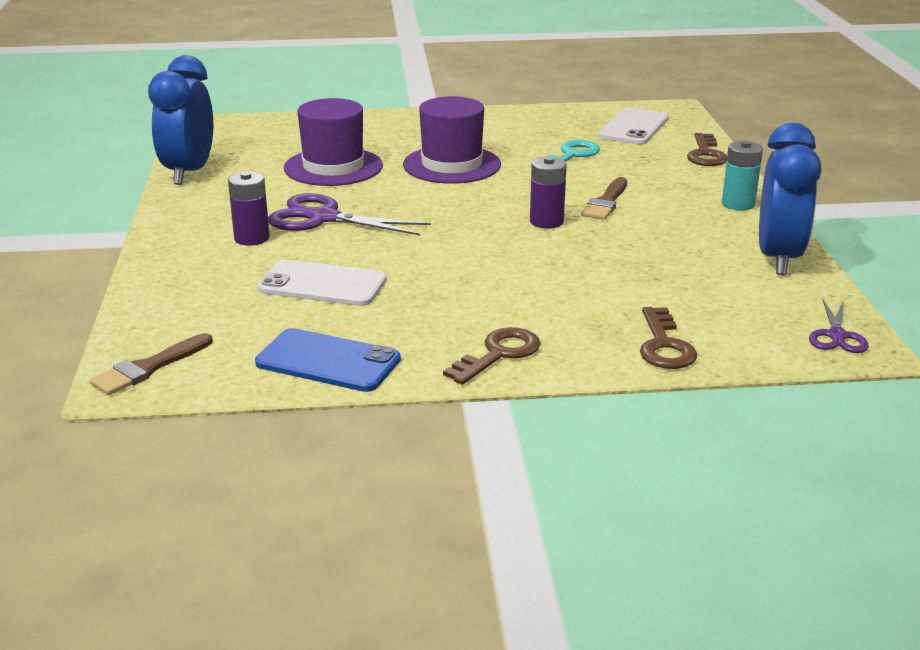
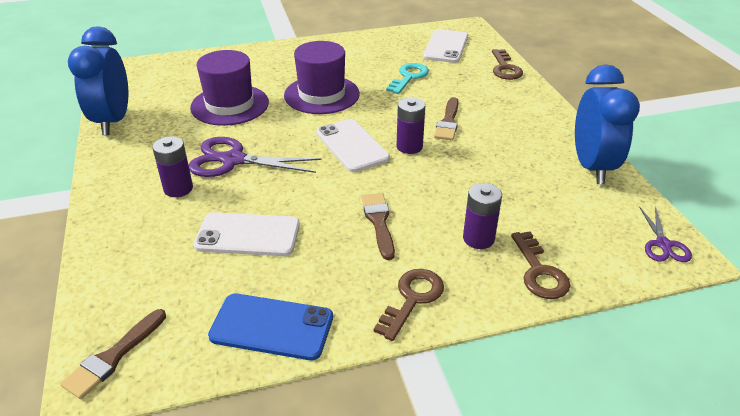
camera: 10 degrees left, 10 degrees up
turquoise battery [722,141,763,211] -> none
none -> white phone [316,119,390,172]
none -> brown brush [361,193,395,260]
none -> purple battery [463,183,502,249]

